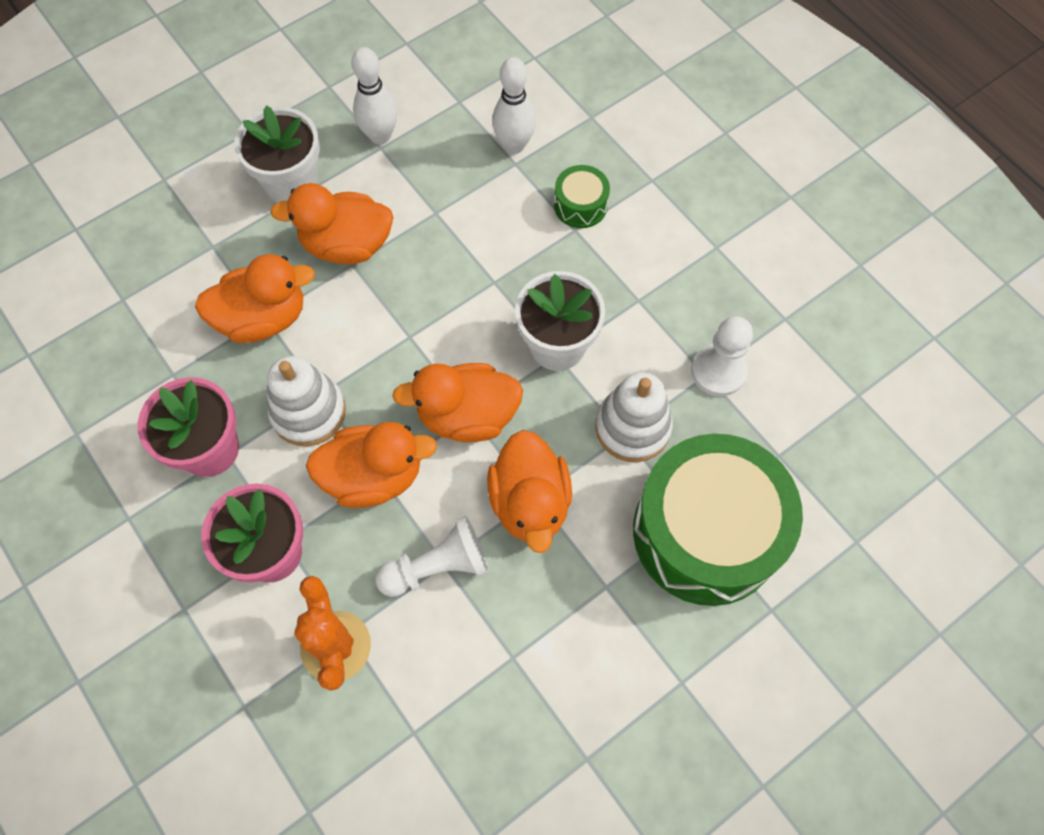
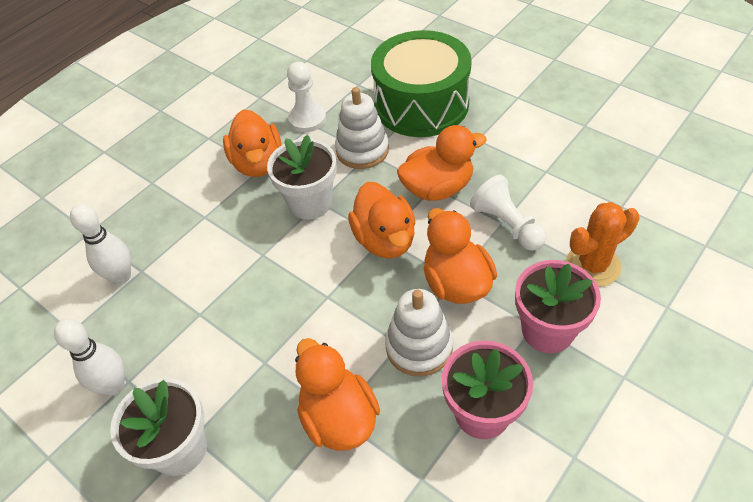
camera: 100 degrees left, 15 degrees down
orange duck [270,183,394,264] -> orange duck moved to [223,109,281,177]
green drum [554,165,610,228] -> none

